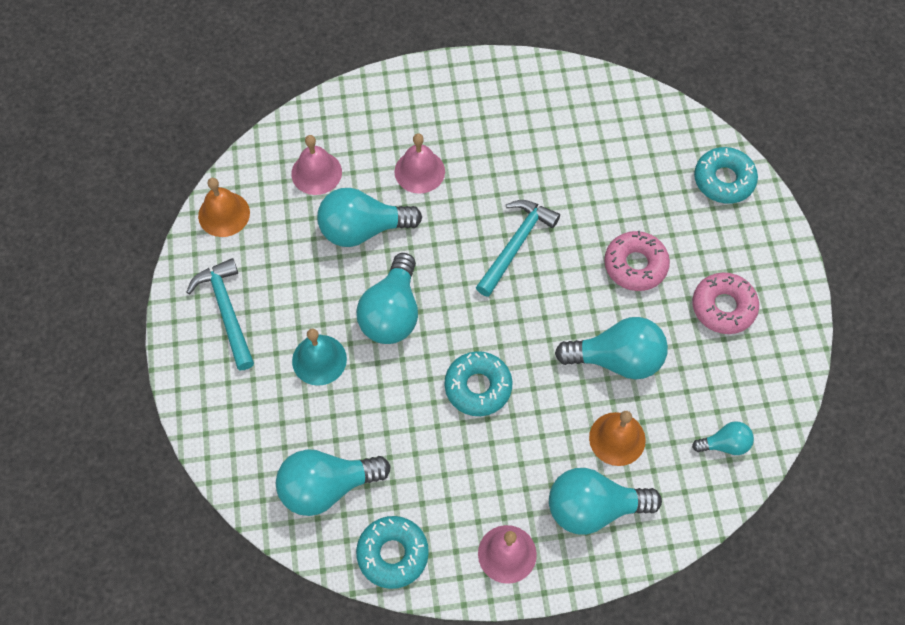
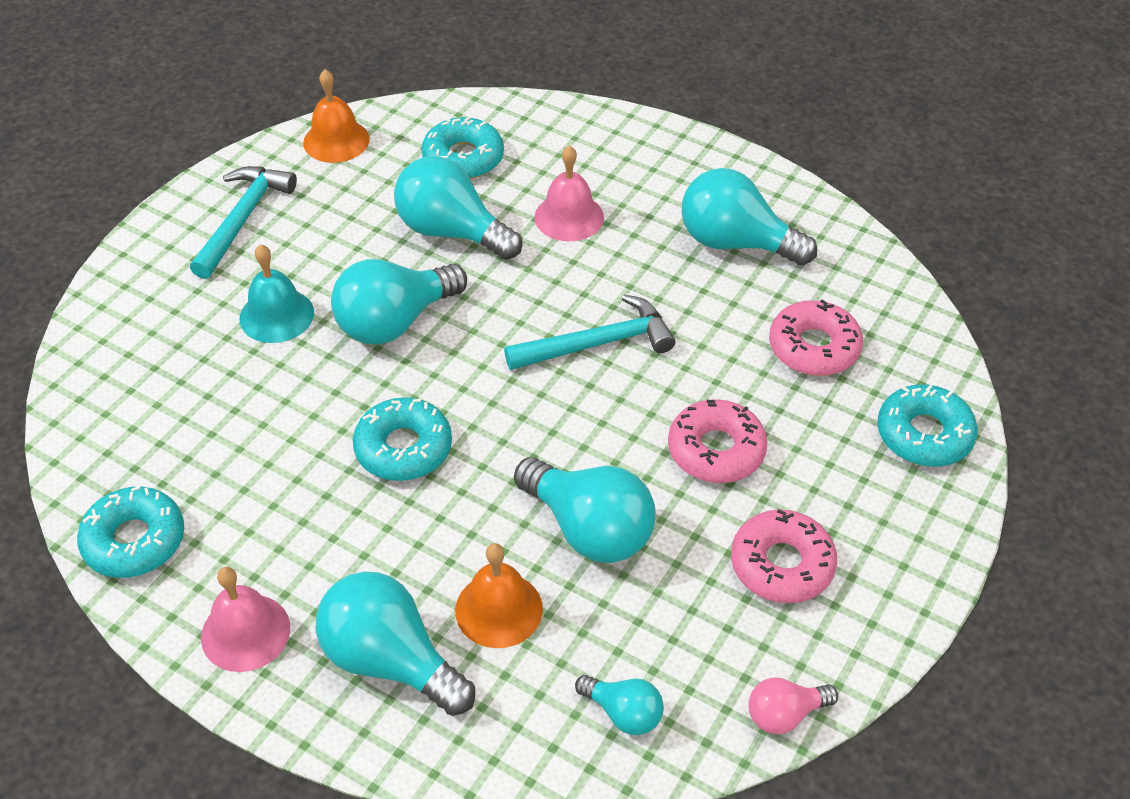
camera: 40 degrees right, 15 degrees down
turquoise light bulb [276,450,391,516] -> turquoise light bulb moved to [681,168,817,266]
pink bell [291,135,342,195] -> turquoise donut [421,117,504,179]
none -> pink light bulb [748,678,838,734]
none -> pink donut [769,299,863,376]

